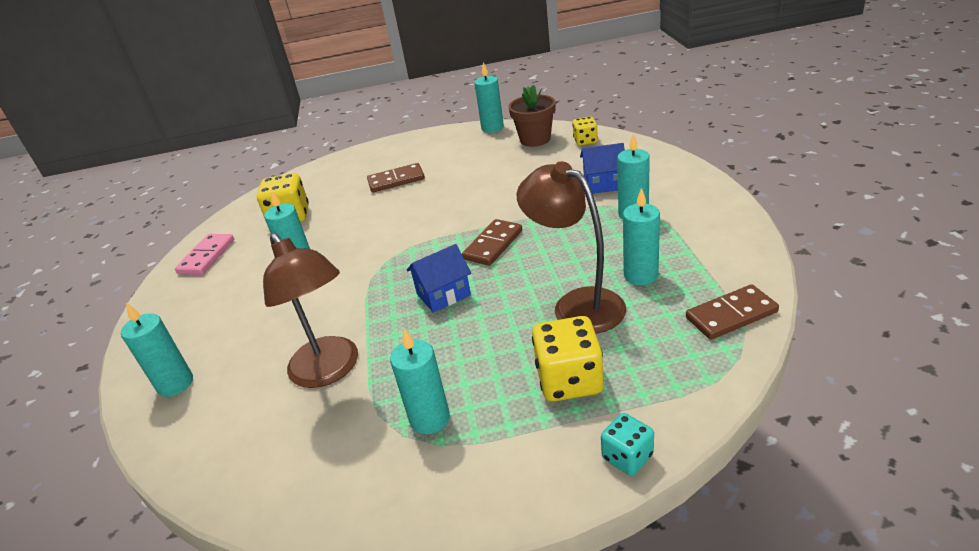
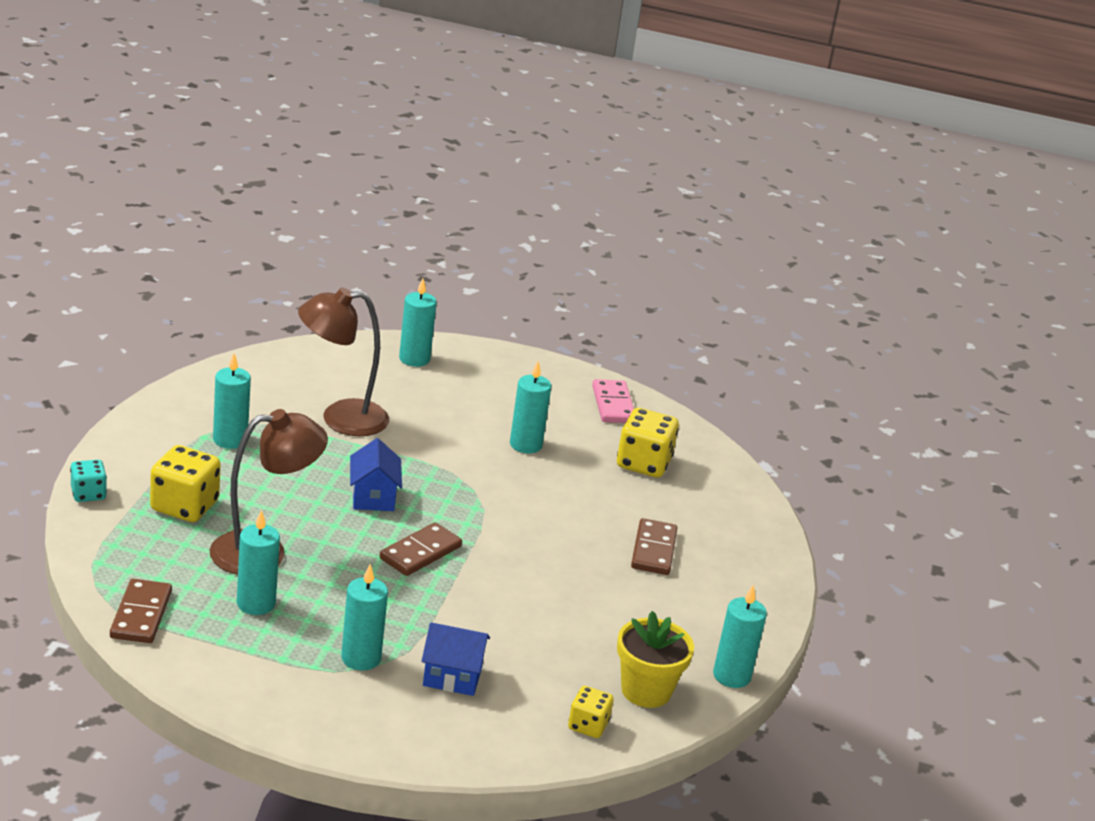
camera: 105 degrees right, 5 degrees down
pink domino [175,234,234,275] -> pink domino turned 45 degrees clockwise [592,379,634,423]
brown domino [462,219,522,266] -> brown domino turned 75 degrees clockwise [379,522,462,576]
brown flower pot [508,85,555,147] -> yellow flower pot [617,611,694,708]
blue house [580,143,625,194] -> blue house turned 75 degrees clockwise [422,622,490,696]

